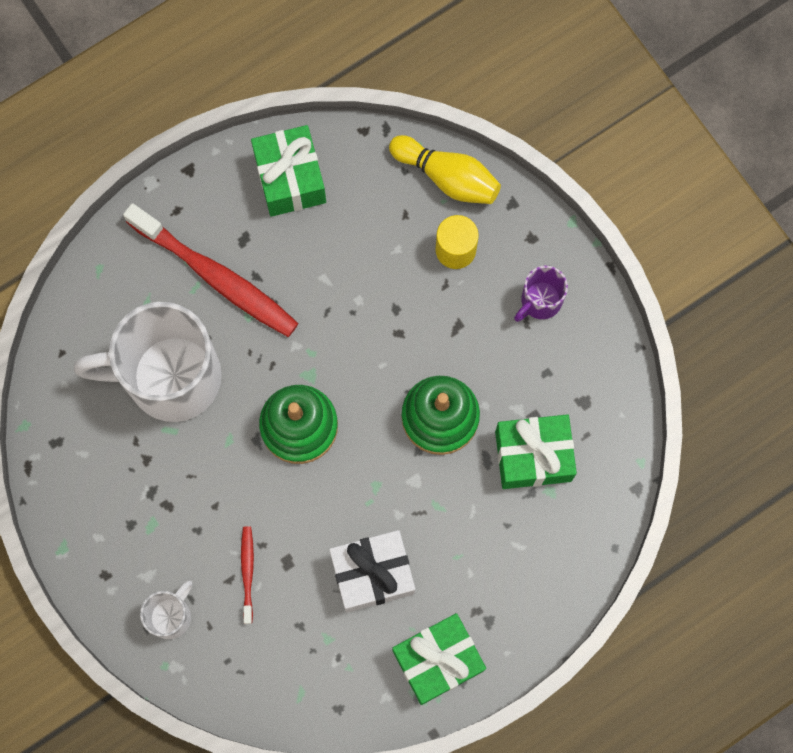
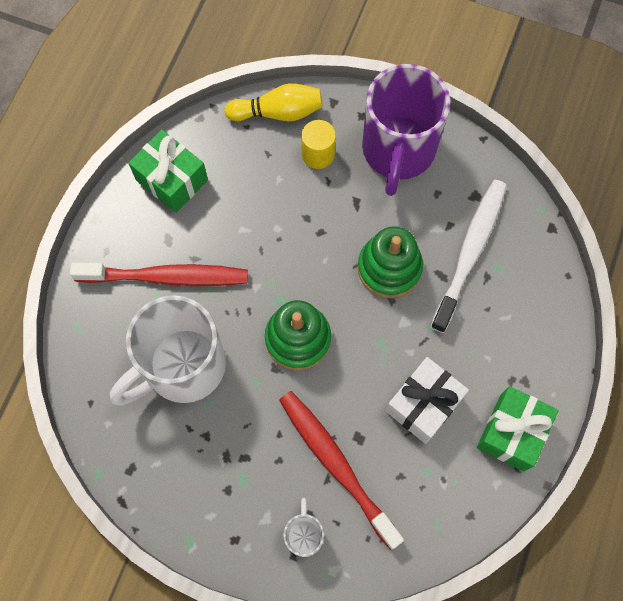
camera: 35 degrees left, 5 degrees down
red toothbrush [241,526,254,624] -> red toothbrush [279,391,404,550], size x2.19
green gift [495,414,577,489] -> white toothbrush [431,180,507,333]
purple mug [514,266,568,322] -> purple mug [362,64,450,196], size x2.23

